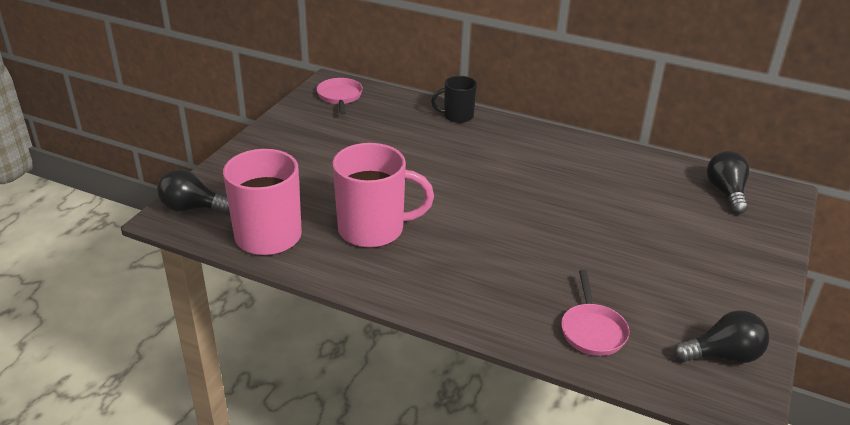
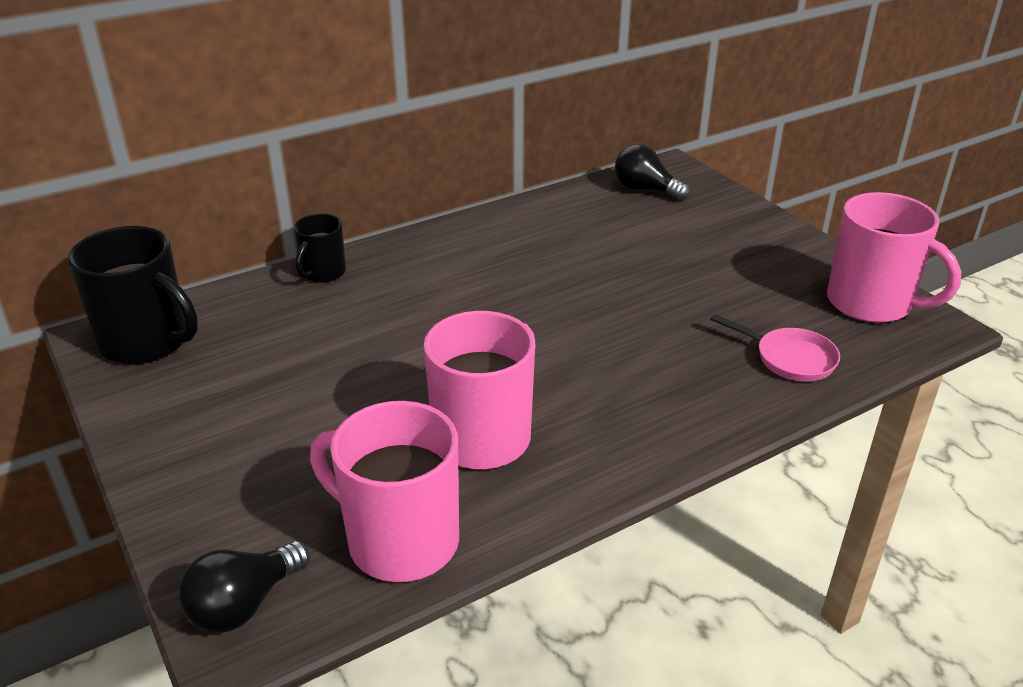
camera: 55 degrees left, 0 degrees up
pink pan [317,78,363,115] -> black mug [68,226,198,365]
black light bulb [674,310,769,363] -> pink mug [827,192,962,323]

